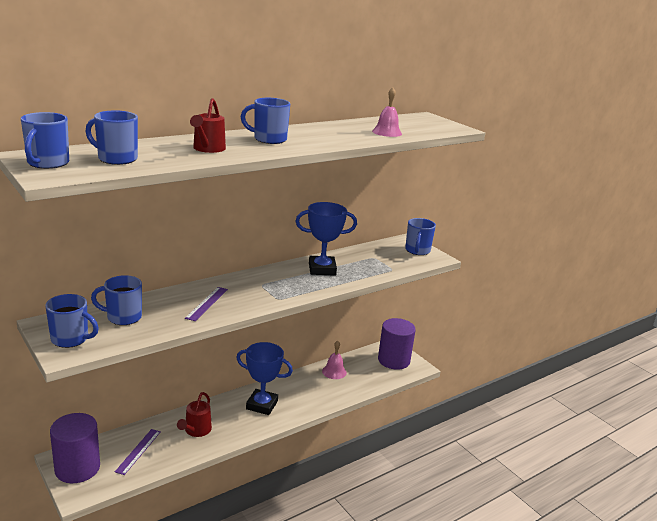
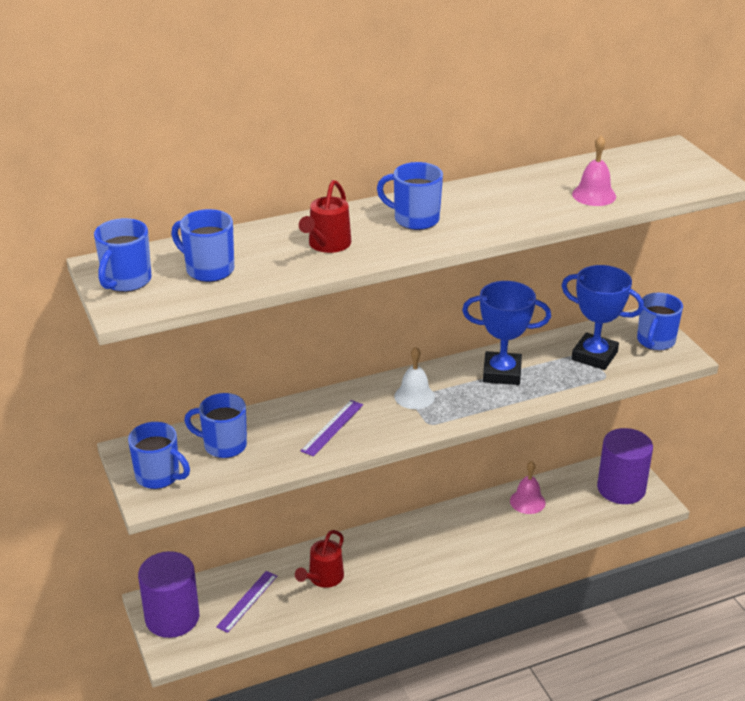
camera: 15 degrees right, 10 degrees up
blue trophy [236,342,293,415] -> blue trophy moved to [561,265,644,370]
none -> white bell [394,347,435,409]

